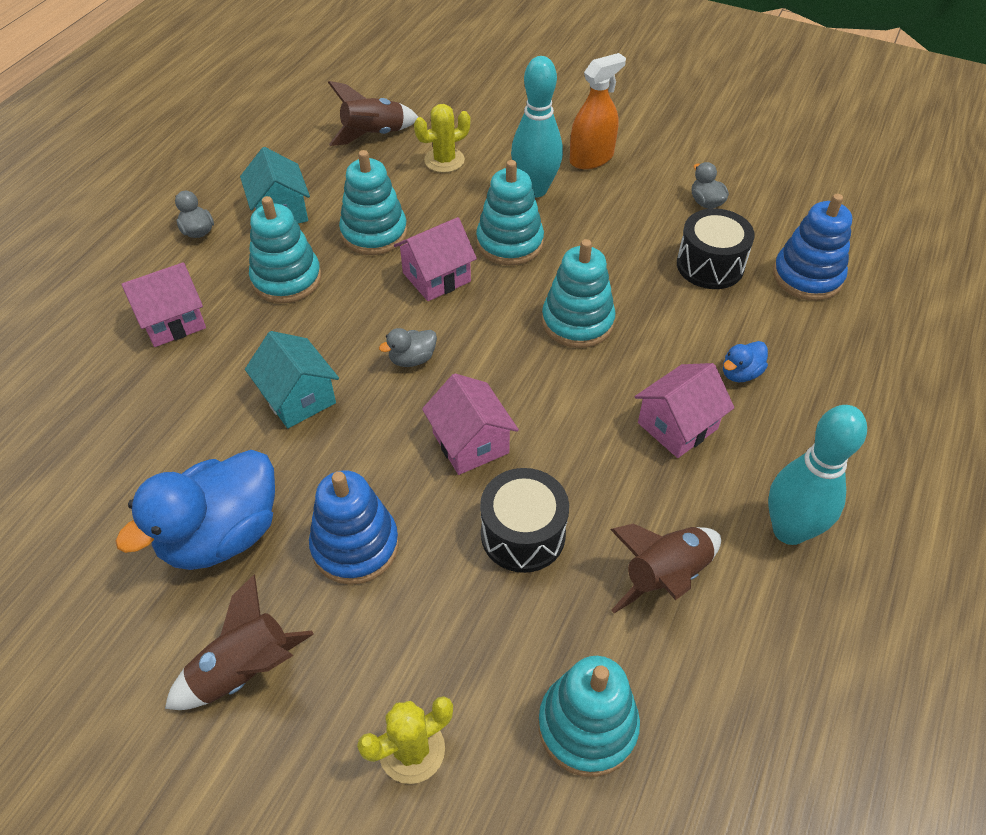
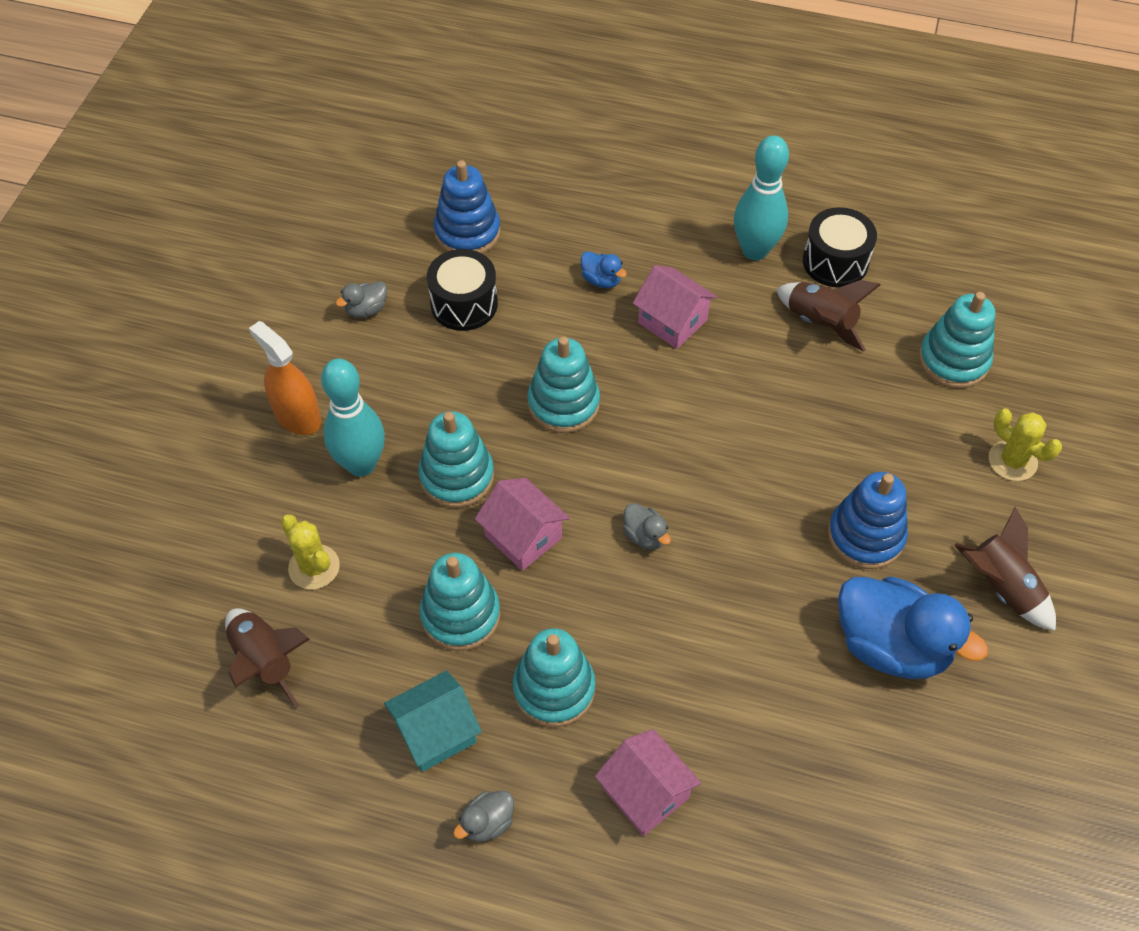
camera: 100 degrees left, 5 degrees up
turquoise house [245,331,339,428] -> none
pink house [422,373,519,475] -> none
black drum [480,468,569,573] -> black drum moved to [803,207,877,288]

